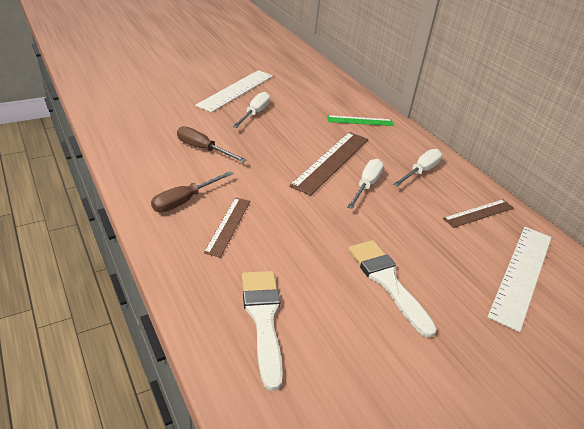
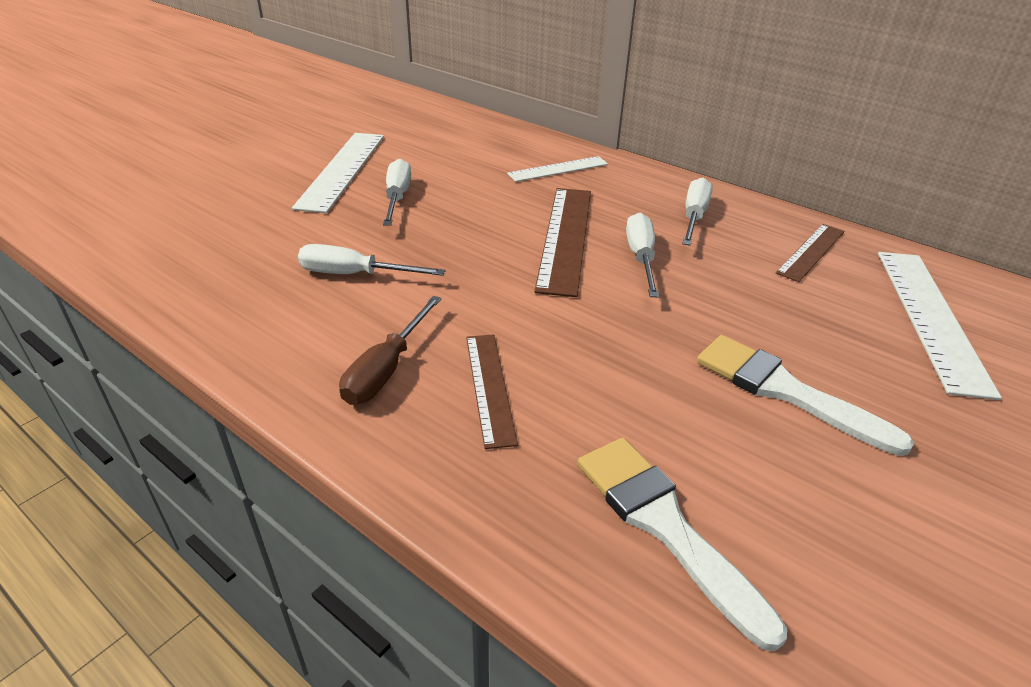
camera: 20 degrees left, 0 degrees up
brown screwdriver [177,126,246,162] -> white screwdriver [298,244,446,276]
green ruler [327,115,394,126] -> white ruler [507,156,608,182]

